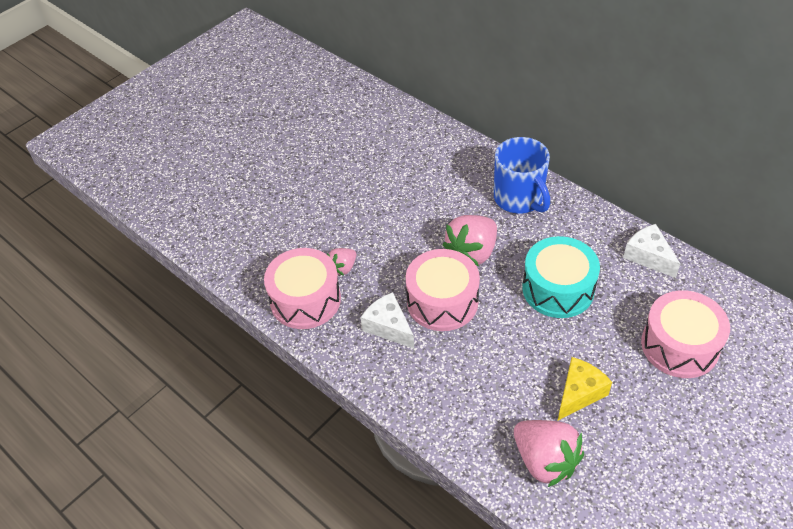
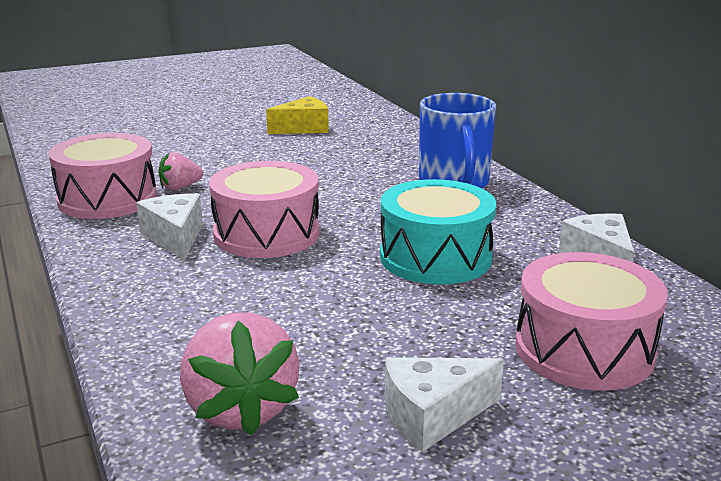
camera: 20 degrees right, 25 degrees down
pink strawberry [443,215,497,266] -> none
yellow cheese [557,357,612,421] -> yellow cheese moved to [266,96,329,134]
none -> white cheese [385,357,504,452]

